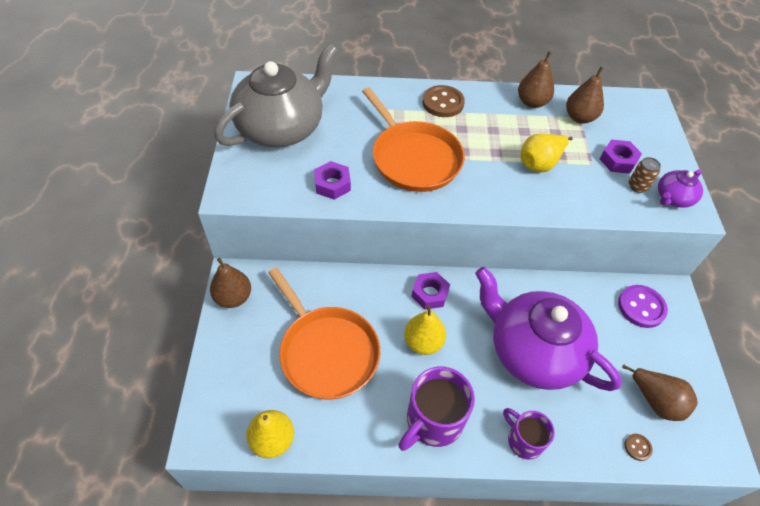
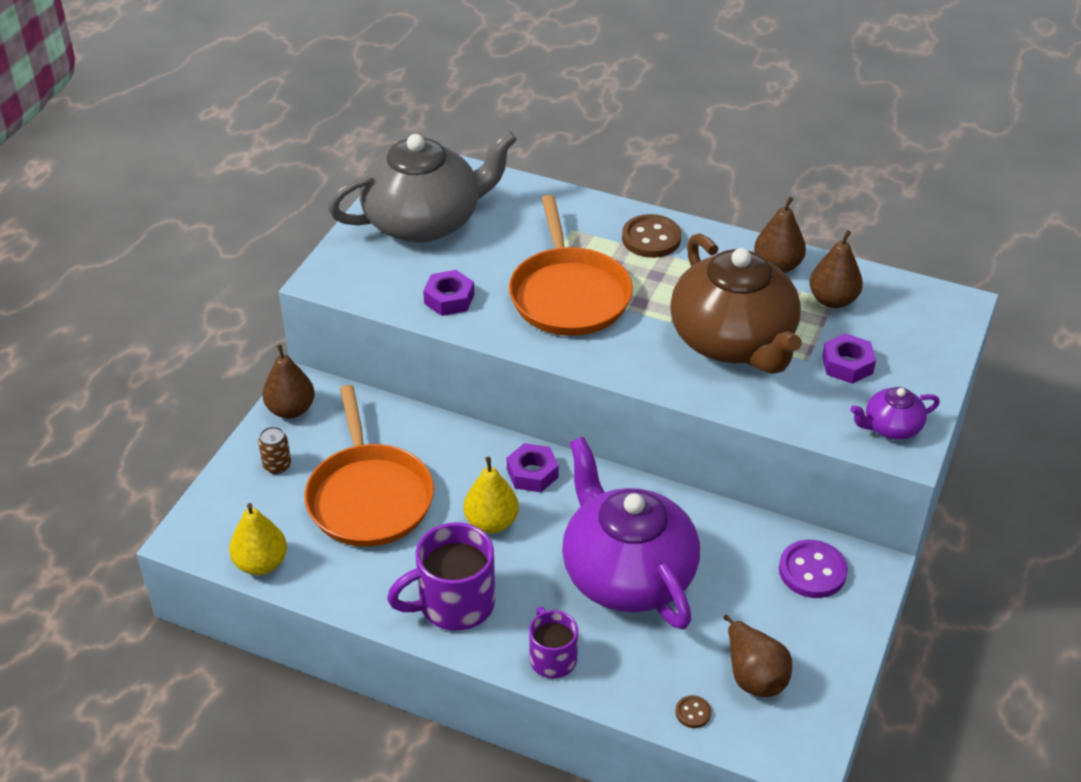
camera: 25 degrees right, 10 degrees down
yellow pear [521,134,573,172] -> brown teapot [670,233,802,374]
brown can [629,157,661,193] -> brown can moved to [258,427,291,474]

